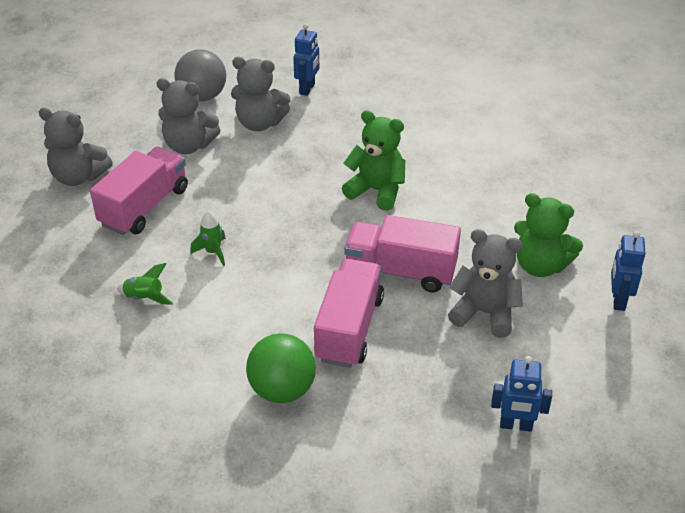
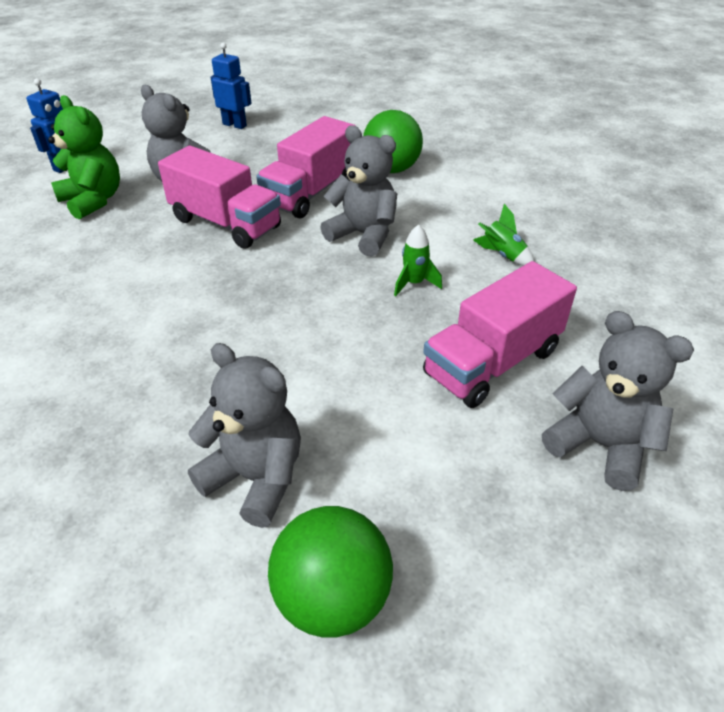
camera: 160 degrees left, 0 degrees up
grey teddy bear [157,78,220,154] -> grey teddy bear moved to [320,125,397,257]
grey ball [174,49,226,101] -> green ball [268,506,393,638]
blue robot [293,24,319,96] -> none
green teddy bear [342,110,405,211] -> none

